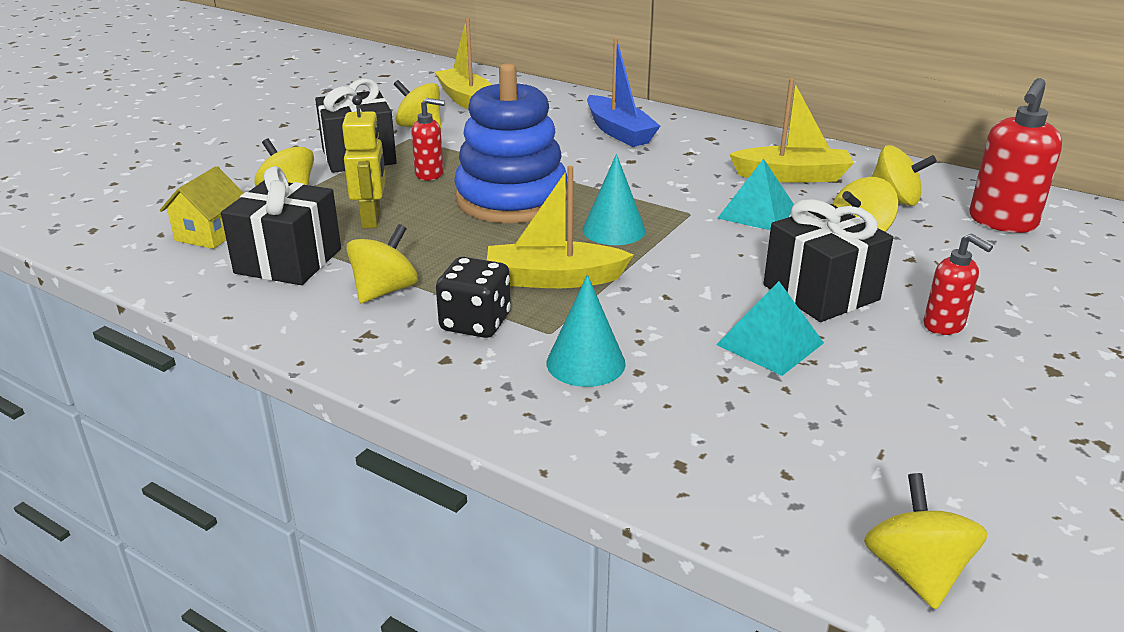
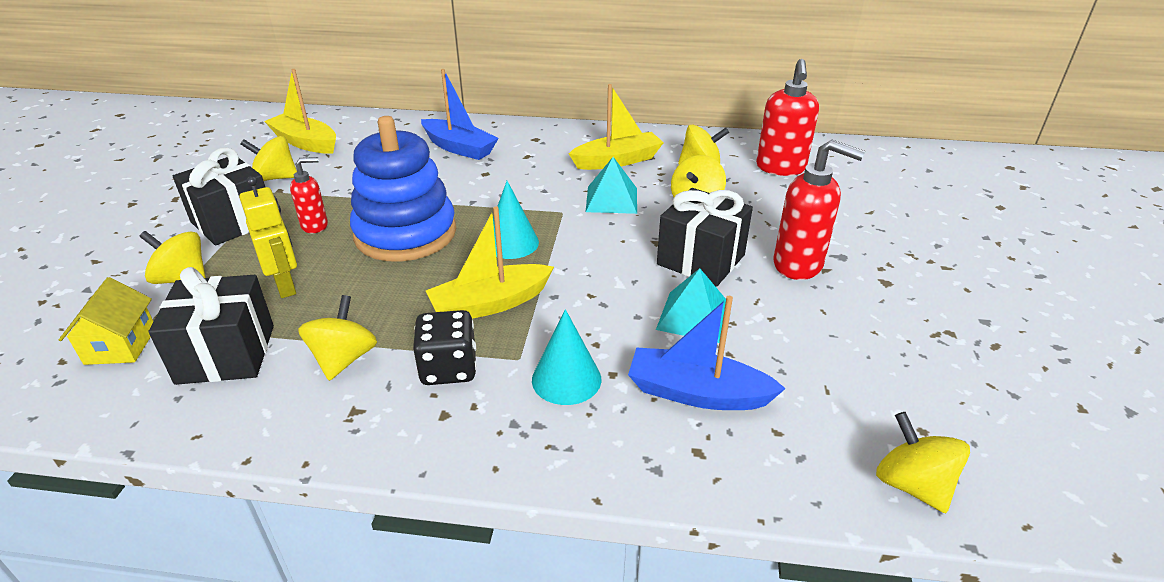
camera: 25 degrees left, 5 degrees up
red soap dispenser [923,233,993,335] -> red soap dispenser [774,140,865,280], size x1.70
none -> blue boat [628,296,786,410]

